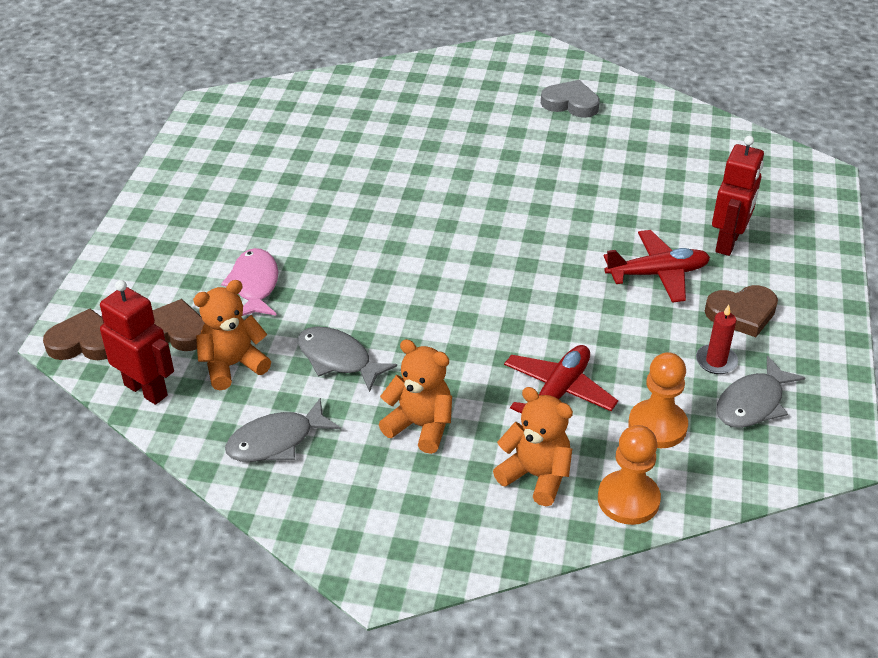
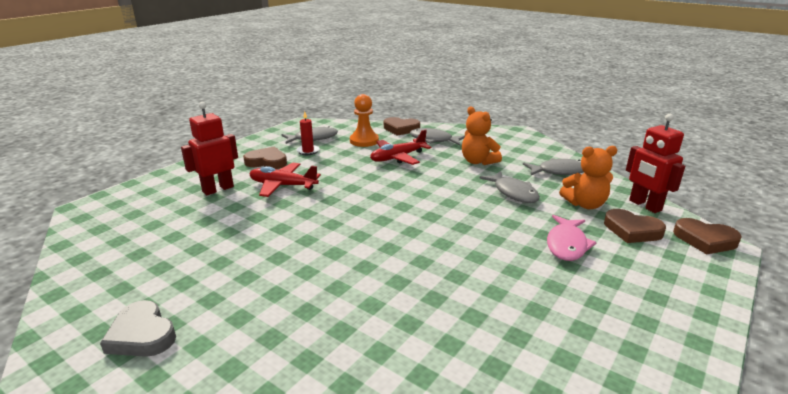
camera: 155 degrees left, 15 degrees down
orange teddy bear [493,387,573,506] -> grey fish [410,128,465,145]
orange pawn [598,425,661,525] -> brown heart [384,117,420,136]

